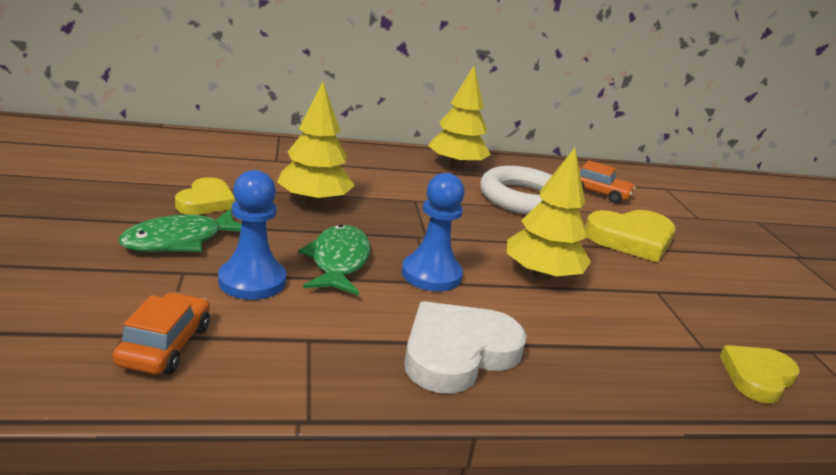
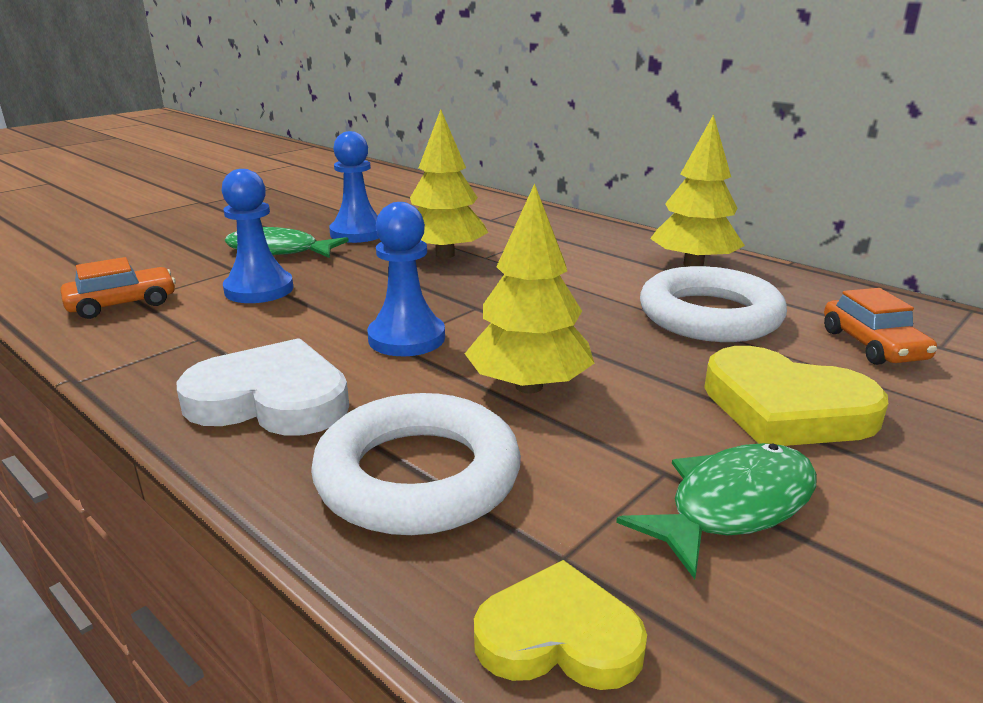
camera: 55 degrees right, 0 degrees up
yellow heart [175,177,236,215] -> blue pawn [329,131,379,243]
green fish [298,224,370,295] -> green fish moved to [616,443,817,579]
none -> white ring [311,393,521,535]

